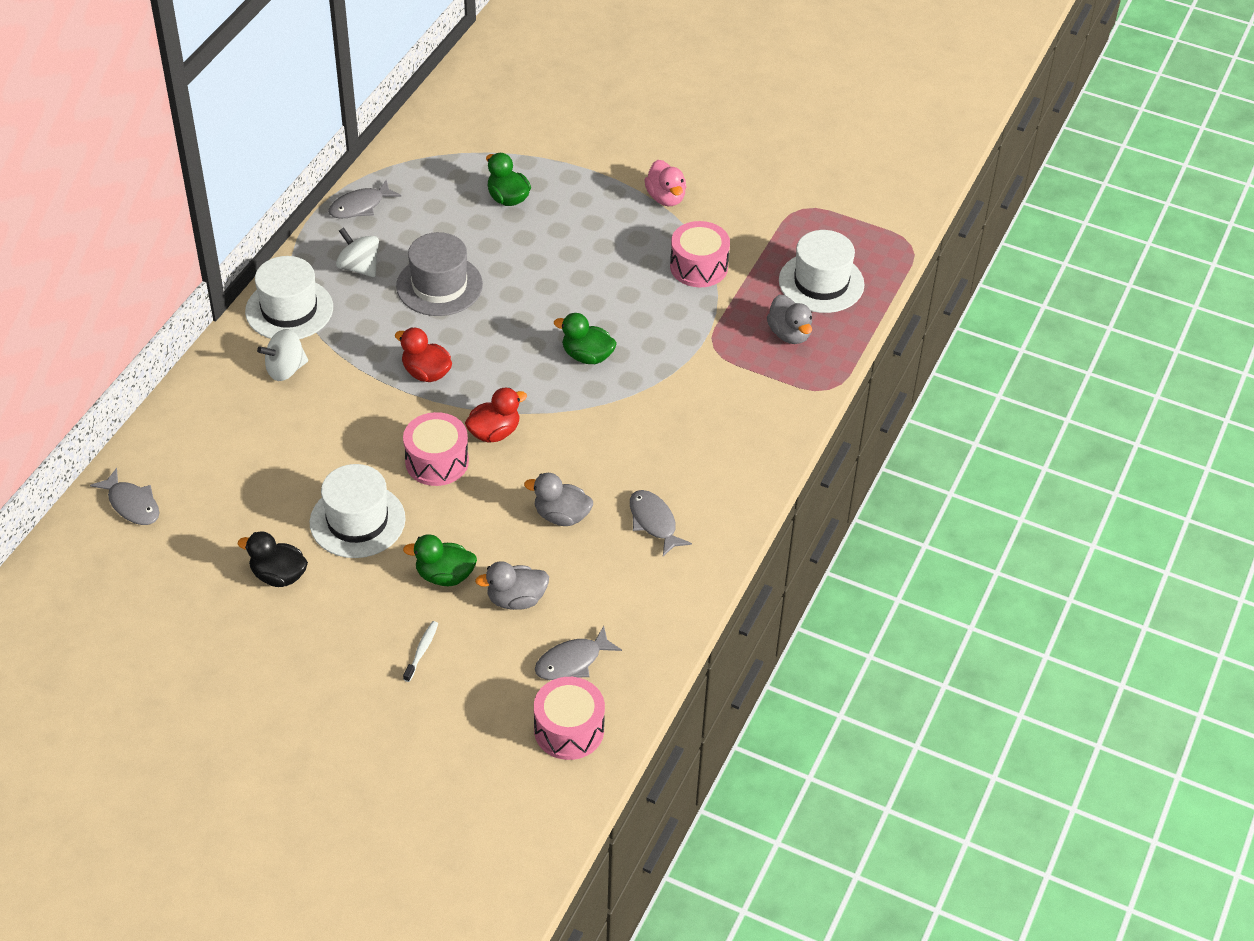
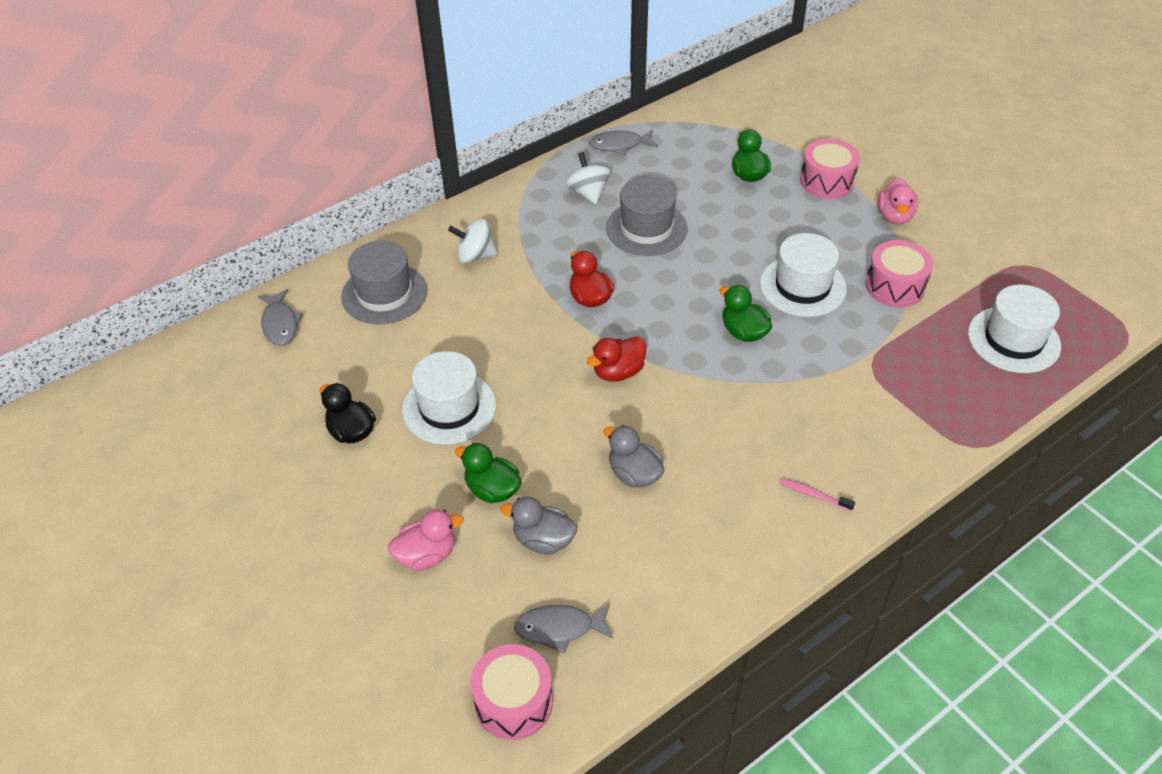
camera: 30 degrees right, 0 degrees up
white hat [245,256,333,339] -> white hat moved to [760,233,847,317]
pink drum [403,412,469,486] -> pink drum moved to [800,138,860,199]
white toothbrush [403,621,438,682] -> pink duck [388,510,464,571]
red duck [465,388,527,443] -> red duck turned 150 degrees clockwise [587,336,647,382]
grey fish [630,490,692,556] -> none
grey duck [767,294,812,344] -> none
none -> grey hat [341,241,427,325]
none -> pink toothbrush [780,478,855,511]

